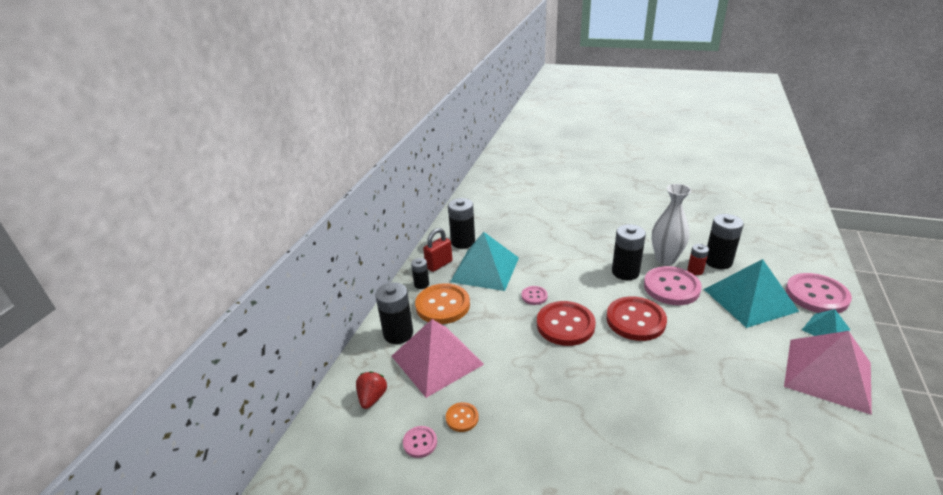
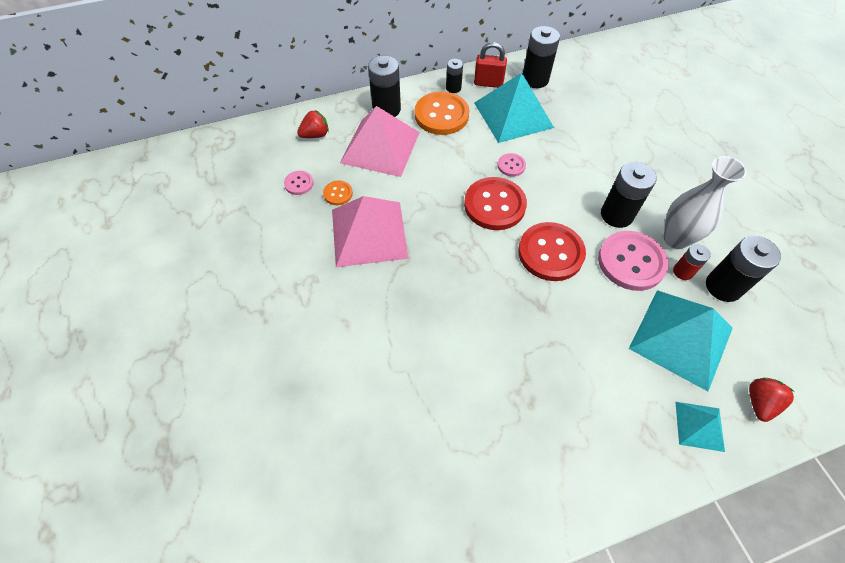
camera: 50 degrees right, 25 degrees up
pink pyramid [784,331,872,415] -> pink pyramid moved to [332,196,409,267]
pink button [786,273,852,313] -> red strawberry [749,378,794,422]

